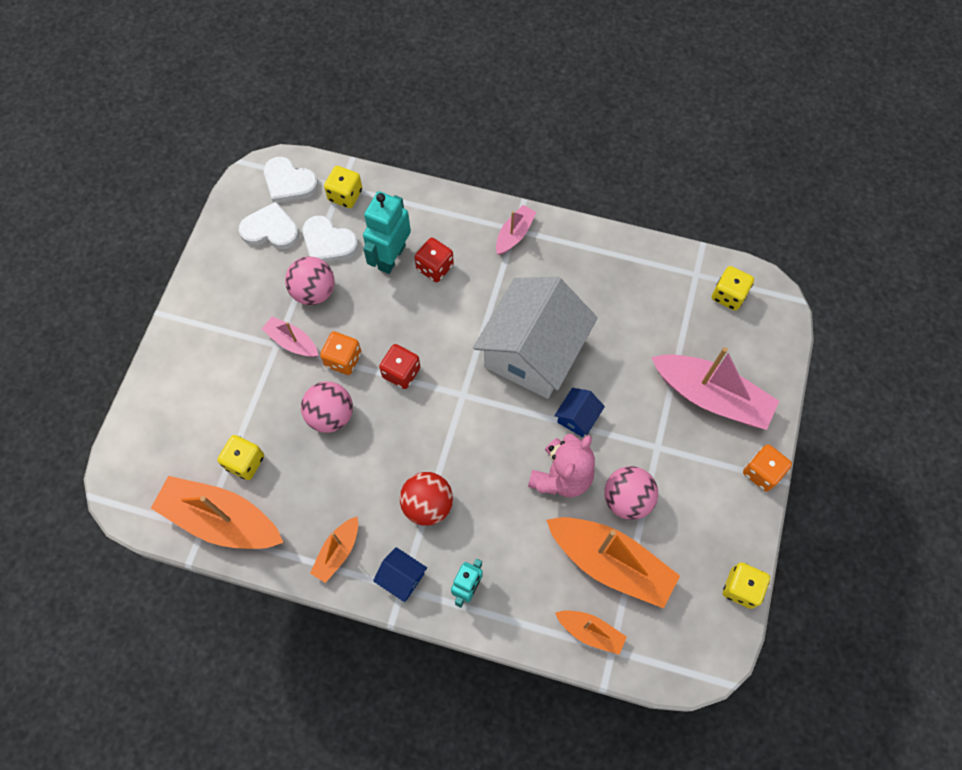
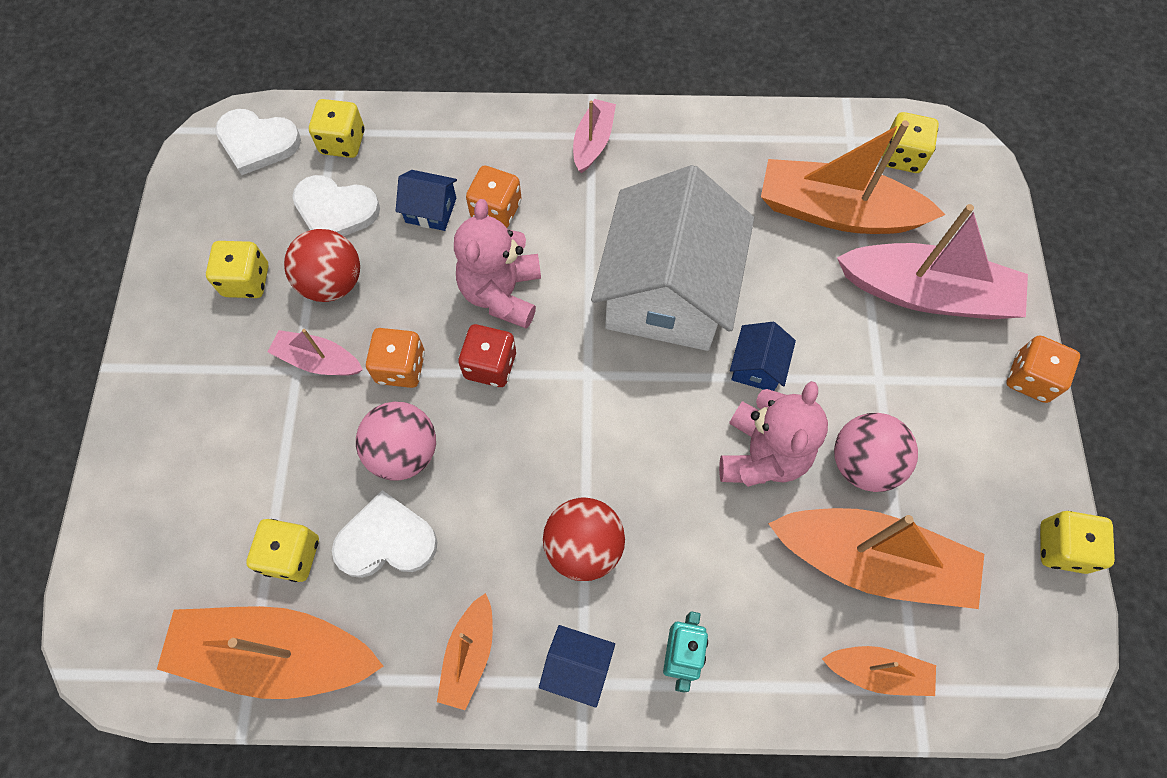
camera: 15 degrees left, 0 degrees up
white heart [239,202,299,249] -> white heart moved to [332,490,438,578]
pink ball [285,256,335,305] -> red ball [284,229,360,302]
turquoise robot [363,191,411,274] -> blue house [396,170,457,231]
red dice [414,238,454,282] -> orange dice [466,166,522,228]
none -> yellow dice [206,241,269,298]
none -> pink teddy bear [454,199,541,329]
none -> orange boat [761,121,946,234]

